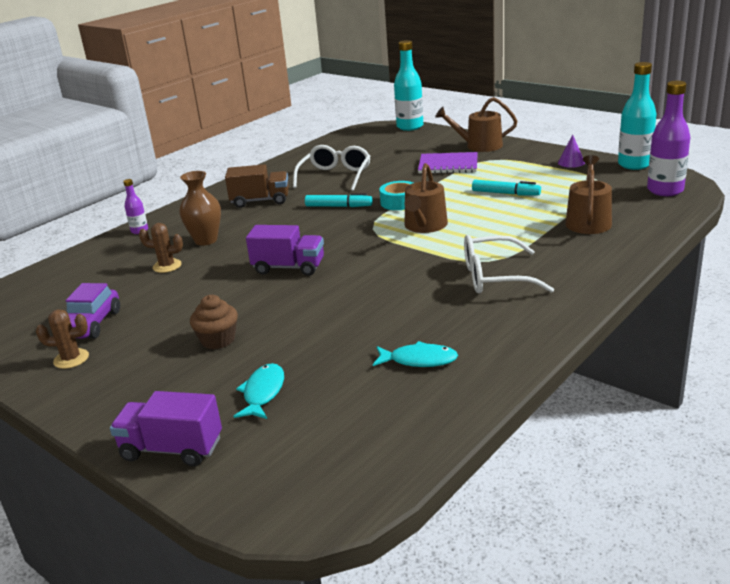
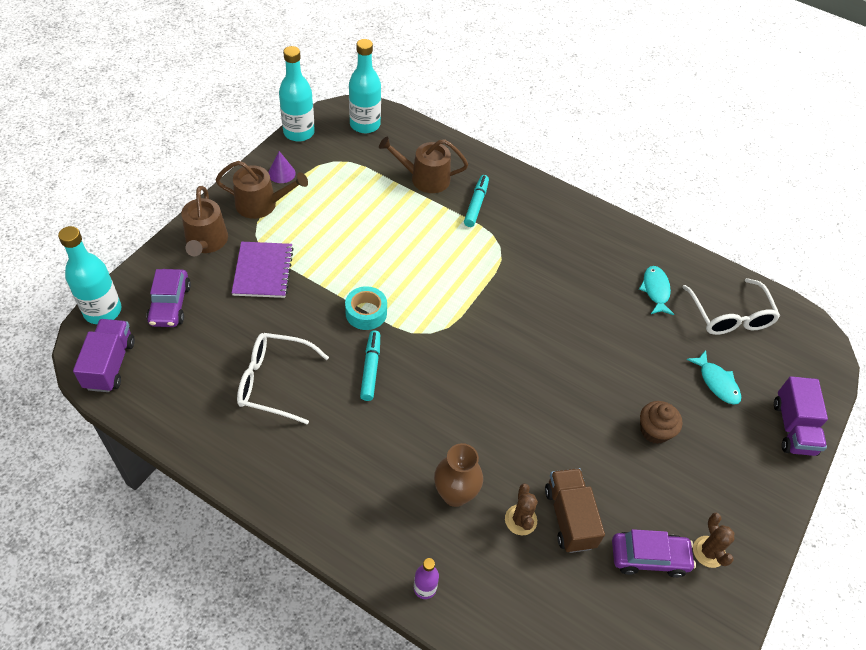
camera: 105 degrees left, 25 degrees up
brown truck [225,164,289,208] -> brown truck moved to [545,468,605,553]
turquoise fish [233,363,284,419] -> turquoise fish turned 120 degrees counterclockwise [686,350,741,405]
purple truck [246,225,324,276] -> purple truck moved to [73,319,135,392]
brown watering can [404,163,448,233] -> brown watering can moved to [216,161,308,219]
white glasses [464,235,554,293] -> white glasses moved to [682,278,780,335]
turquoise marker [472,180,541,195] -> turquoise marker moved to [464,175,489,227]
purple bottle [647,81,690,196] -> turquoise bottle [349,39,381,133]
none -> purple car [146,269,191,327]

